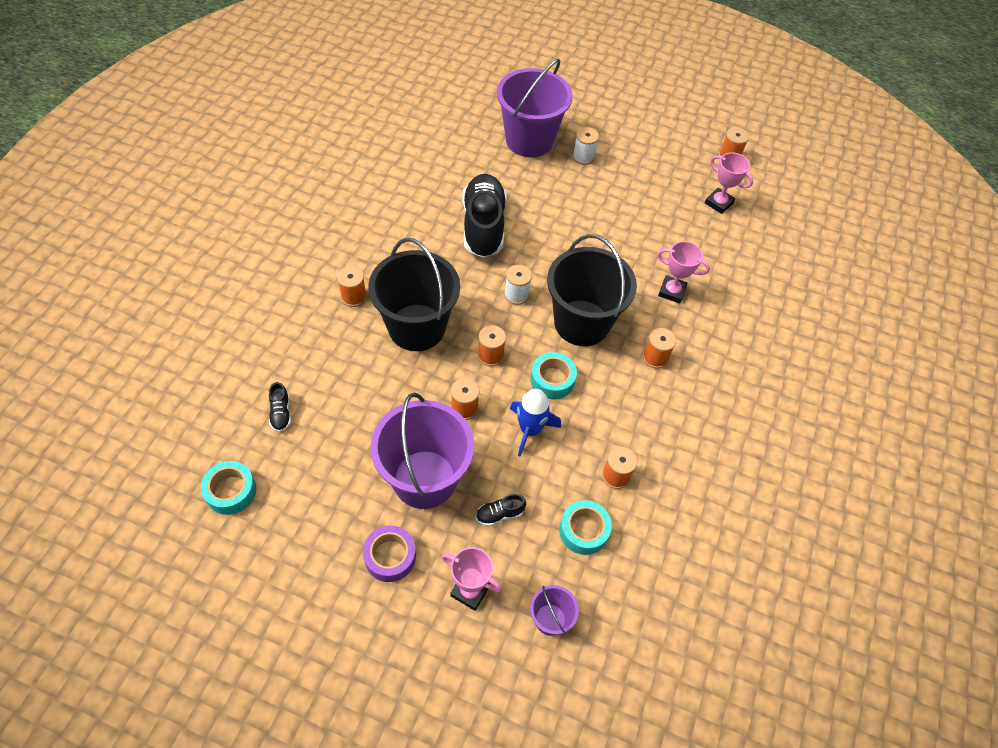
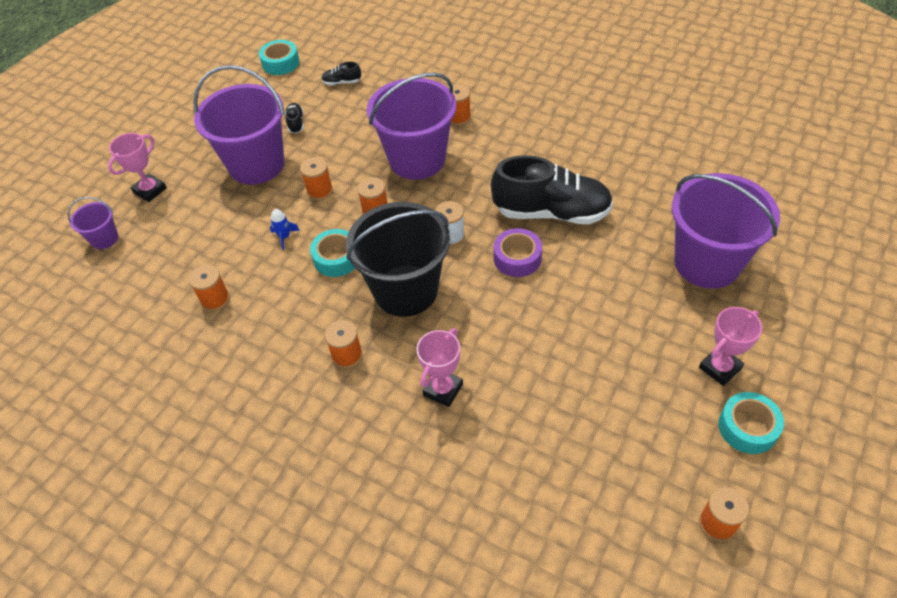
camera: 105 degrees right, 5 degrees down
purple tape [363,526,416,582] -> purple tape moved to [494,228,542,277]
black bucket [368,238,460,351] -> purple bucket [367,73,456,180]
black shoe [475,494,526,526] -> black shoe moved to [285,103,304,133]
blue rocket [510,389,561,456] -> blue rocket [270,209,300,250], size x0.54
turquoise tape [559,500,612,555] -> turquoise tape moved to [718,392,784,454]
white spool [573,127,599,165] -> none
pink trophy [705,153,753,214] -> pink trophy moved to [699,307,762,386]

